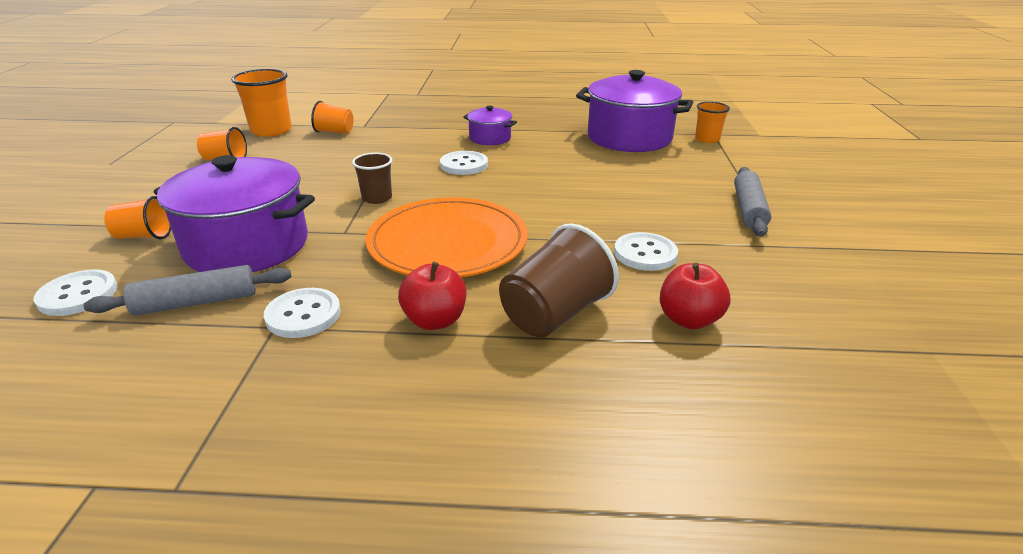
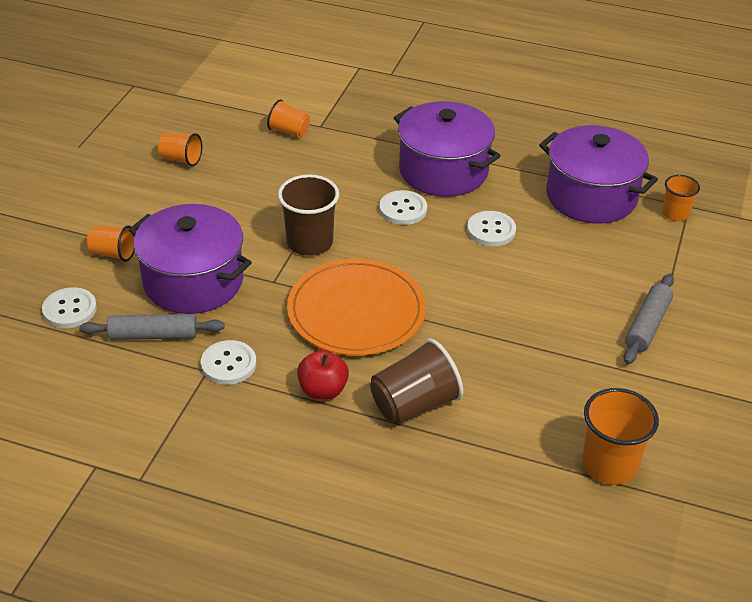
camera: 15 degrees right, 10 degrees up
orange cup [231,69,292,137] -> orange cup moved to [582,388,659,485]
brown cup [352,153,392,204] -> brown cup [278,174,339,256], size x1.67
purple pot [463,106,517,145] -> purple pot [394,101,500,197], size x2.02
white button [614,232,678,271] -> white button moved to [467,211,516,246]
red apple [660,263,731,329] -> none

